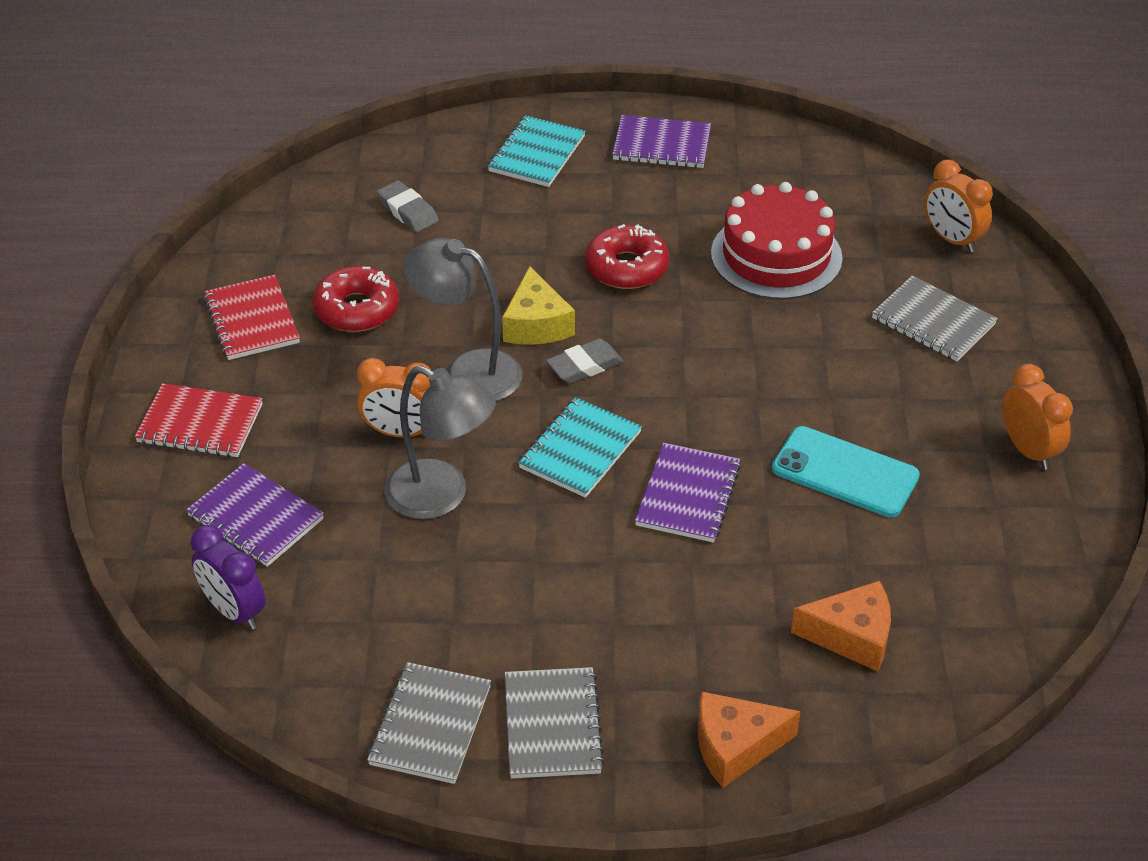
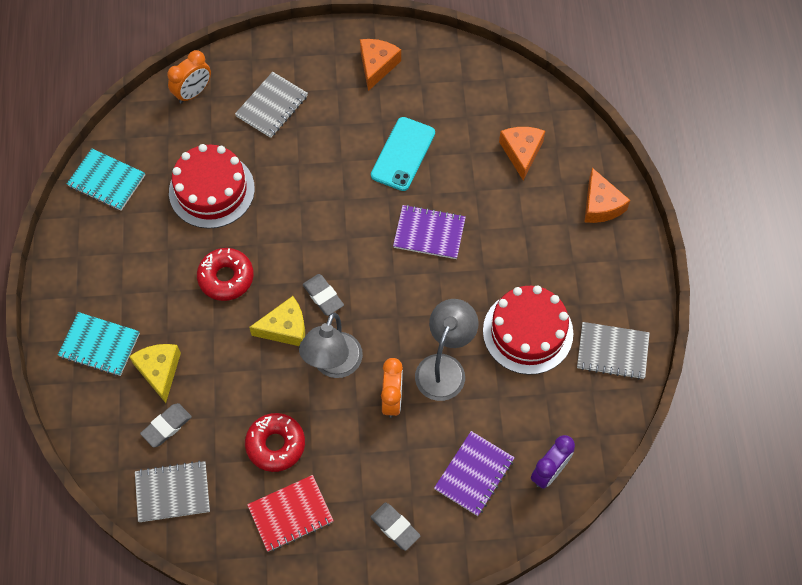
camera: 95 degrees left, 20 degrees up
red notebook [135,383,263,457] -> grey eraser [370,503,421,551]
grey notebook [505,667,605,778] -> grey notebook moved to [135,461,210,522]
turquoise notebook [518,397,642,498] -> turquoise notebook moved to [67,148,145,211]
purple notebook [612,115,711,168] -> none
orange clock [1002,364,1073,470] -> orange cheese [360,39,401,91]
none -> yellow cheese [129,344,181,403]
none -> red cake [483,286,573,375]

